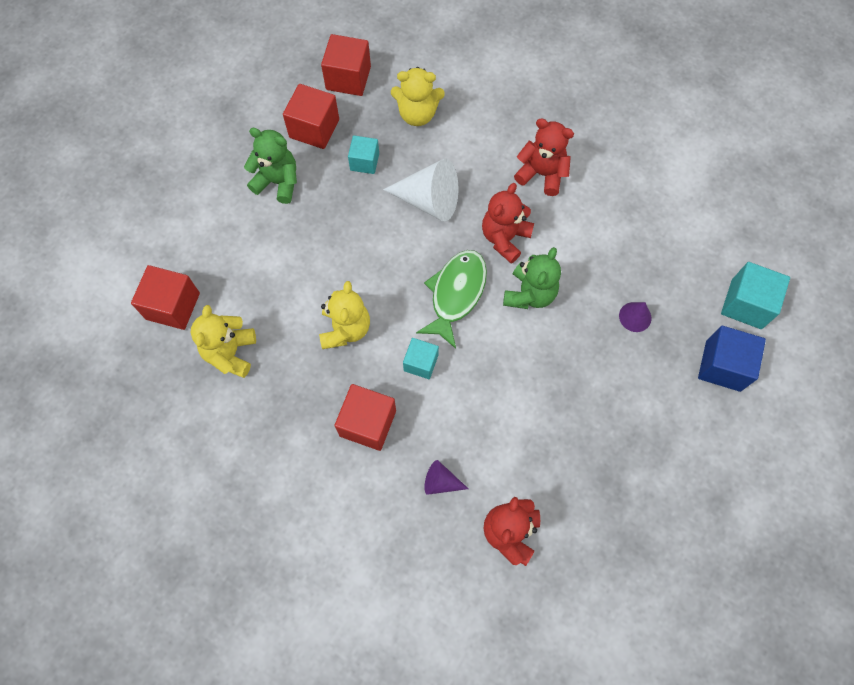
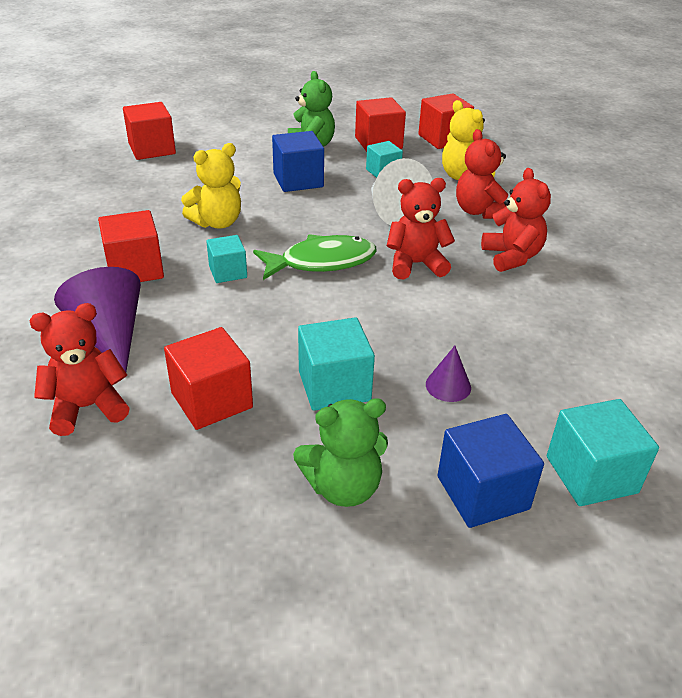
camera: 50 degrees right, 30 degrees down
yellow teddy bear [191,305,256,378] -> none
purple cone [424,460,468,495] -> purple cone [54,267,141,372], size x1.95
green teddy bear [503,247,561,309] -> green teddy bear moved to [293,398,388,507]
none -> red cube [164,327,253,430]
none -> blue cube [272,131,324,192]
none -> turquoise cube [298,317,375,411]
none -> red teddy bear [456,129,508,219]

